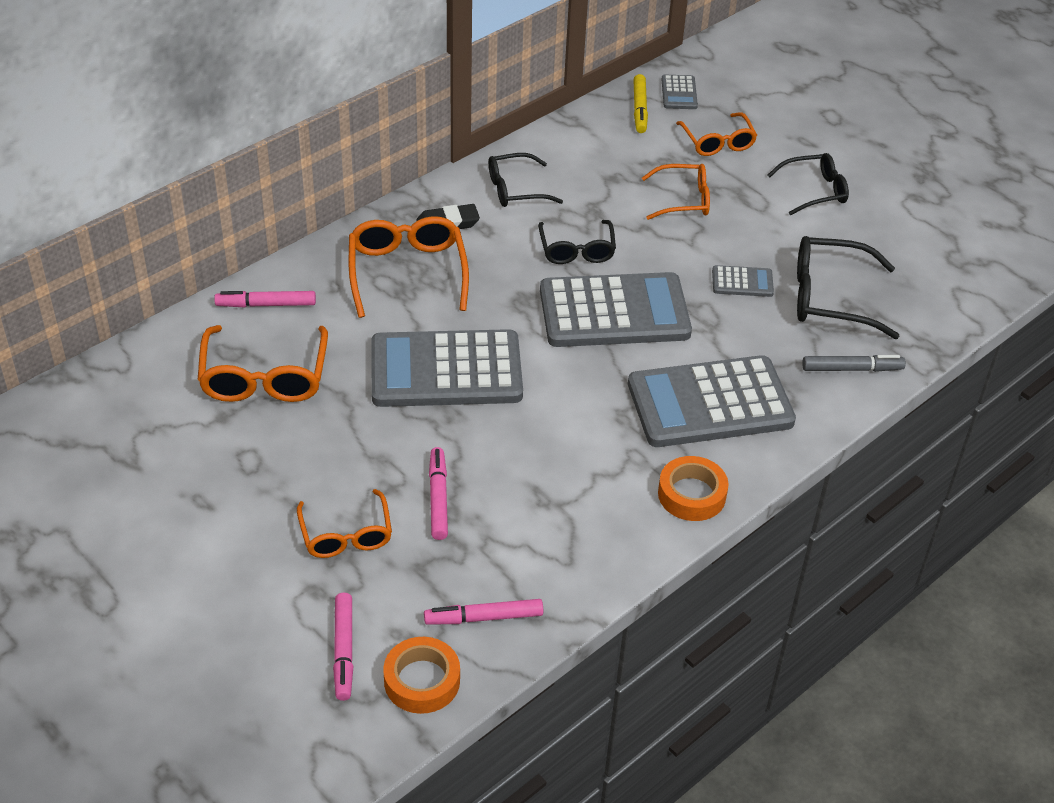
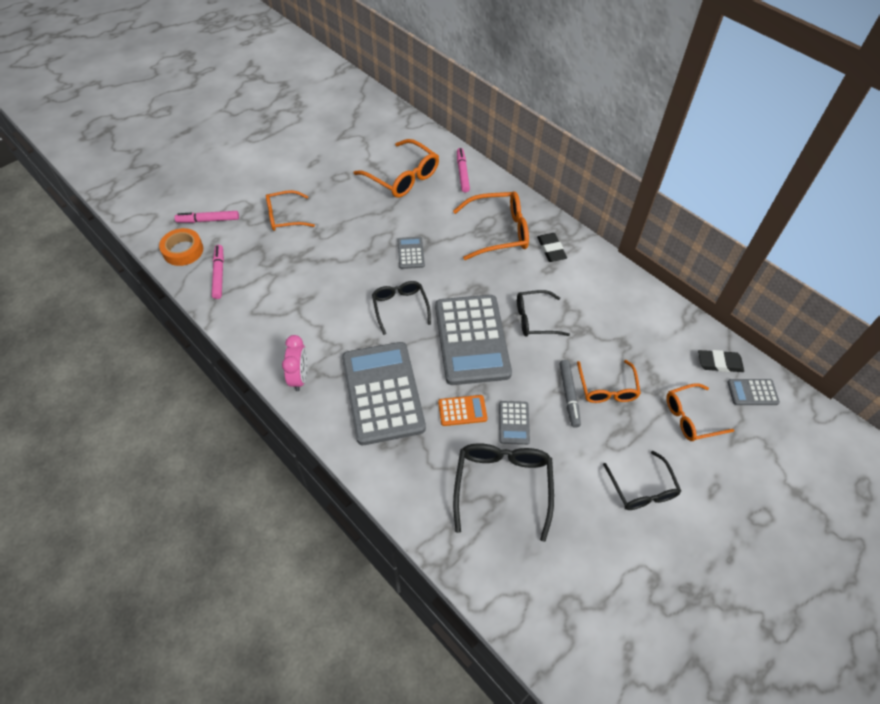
camera: 90 degrees right, 10 degrees up
orange glasses [198,325,328,402] -> orange glasses turned 135 degrees counterclockwise [354,139,439,198]
grey calculator [372,329,523,407] -> grey calculator [397,237,425,269], size x0.43
pink marker [429,447,448,540] -> none
black glasses [489,153,563,207] -> black glasses moved to [372,281,431,335]
yellow marker [633,74,648,133] -> black eraser [698,350,744,372]
orange tape [658,456,729,521] -> pink clock [282,335,308,391]
grey marker [802,355,906,372] -> grey marker moved to [559,360,581,428]
none -> orange calculator [438,395,487,426]

